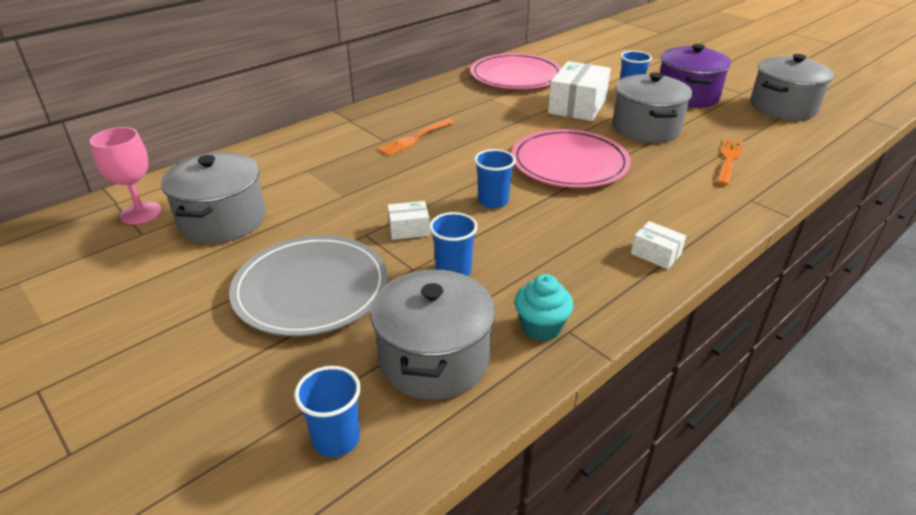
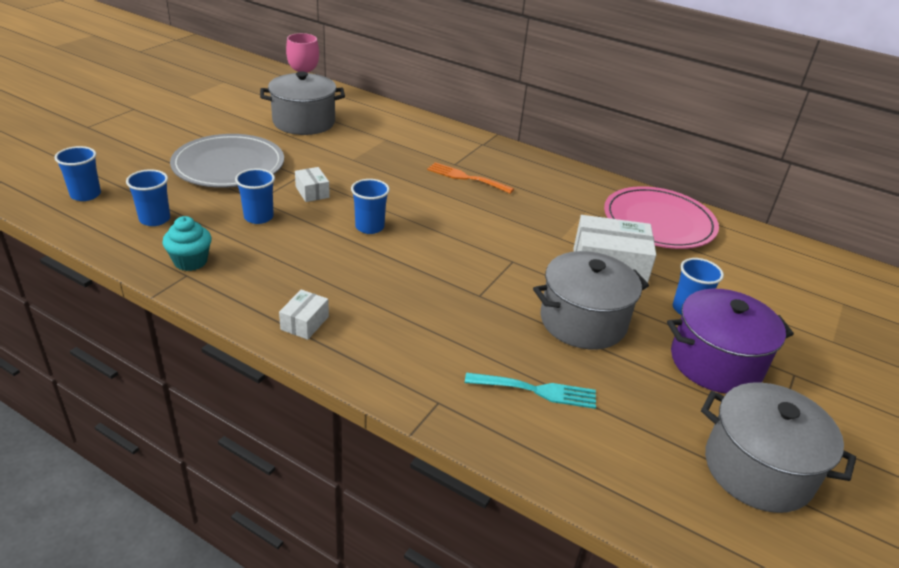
camera: 70 degrees right, 0 degrees up
grey pot [370,269,495,400] -> blue cup [126,169,170,226]
pink plate [511,129,631,188] -> none
orange fork [717,138,743,185] -> turquoise fork [465,373,596,409]

